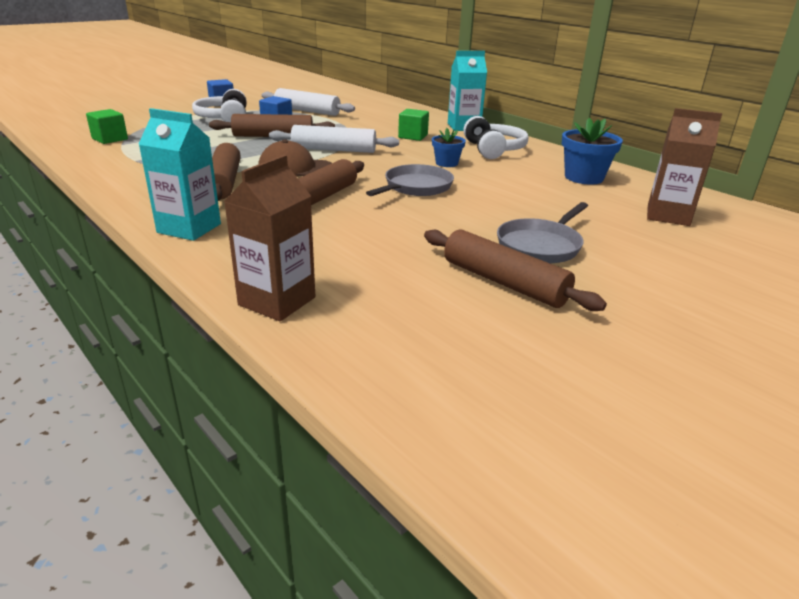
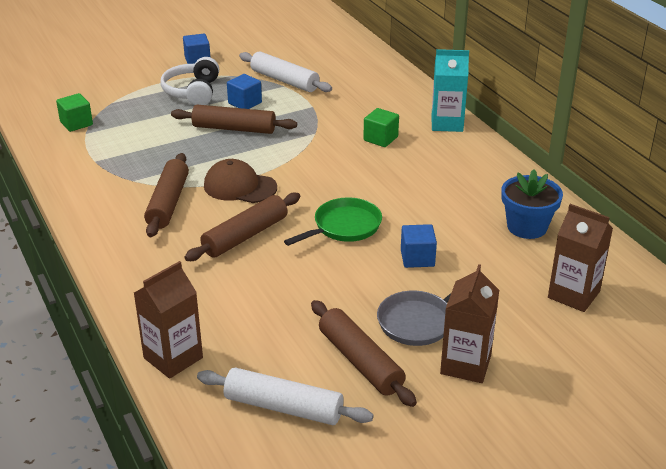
camera: 15 degrees right, 5 degrees up
turquoise carton [139,108,221,241] -> none
white rolling pin [269,125,399,153] -> white rolling pin moved to [197,367,373,425]
grey pan [366,164,454,196] -> green pan [284,197,382,246]
blue flower pot [432,128,466,167] -> none
white headphones [463,116,528,159] -> none
none -> blue cube [401,224,437,268]
none -> brown carton [440,264,499,383]

